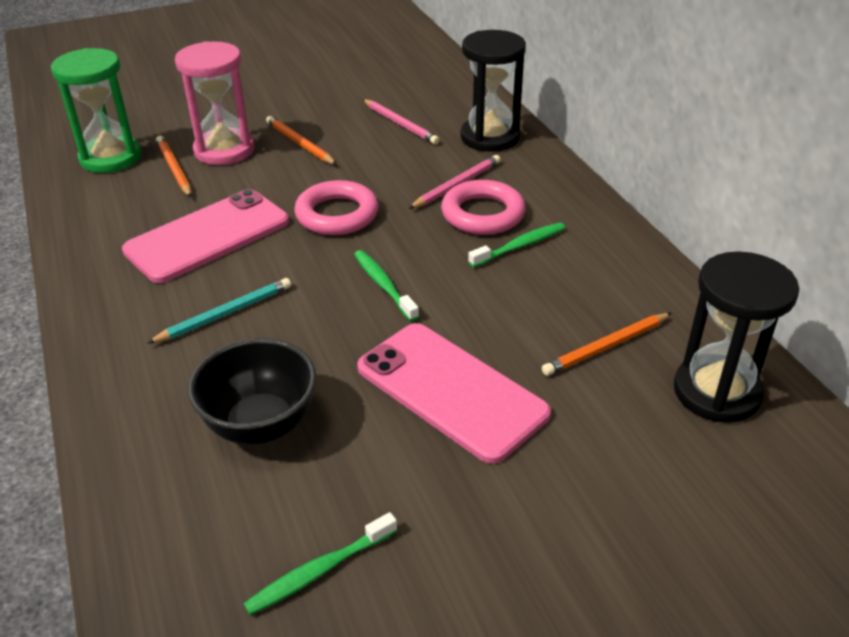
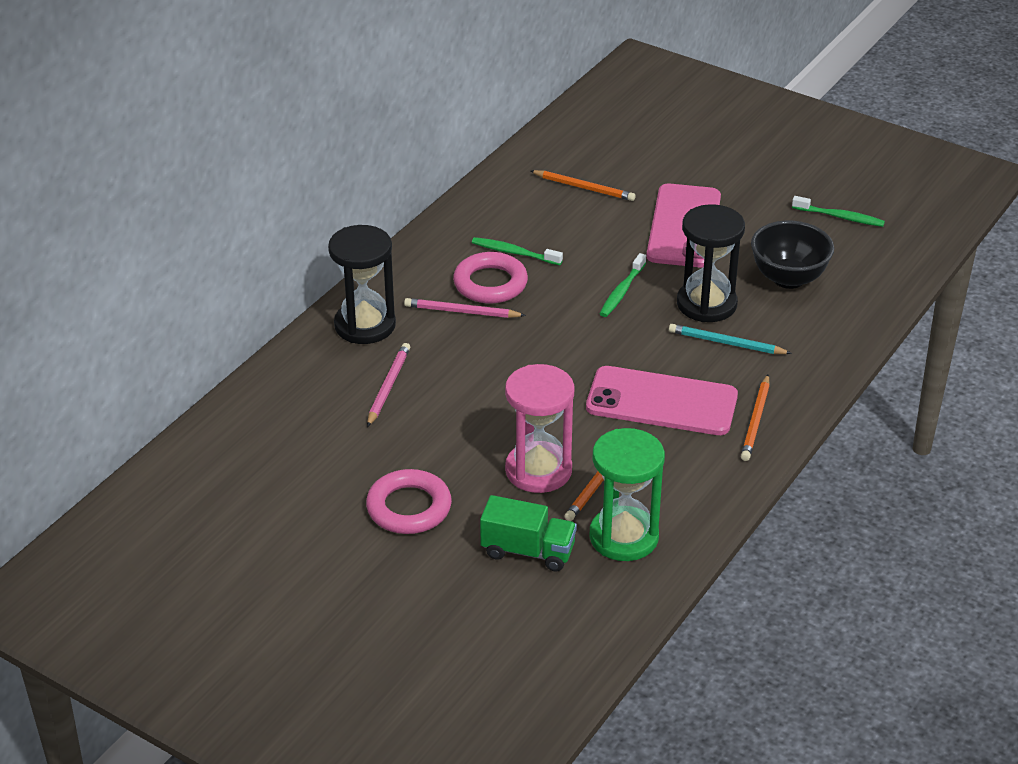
camera: 125 degrees left, 0 degrees up
orange pencil [266,116,337,165] -> orange pencil moved to [741,375,770,461]
pink ring [294,180,379,235] -> pink ring moved to [366,469,452,534]
black hourglass [674,251,799,423] -> black hourglass moved to [677,204,745,322]
none -> green truck [480,495,577,571]

